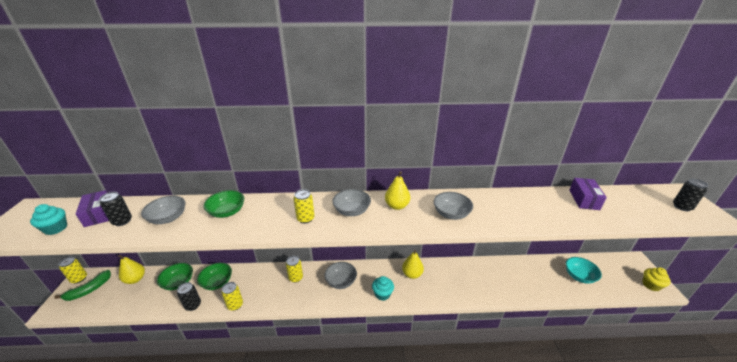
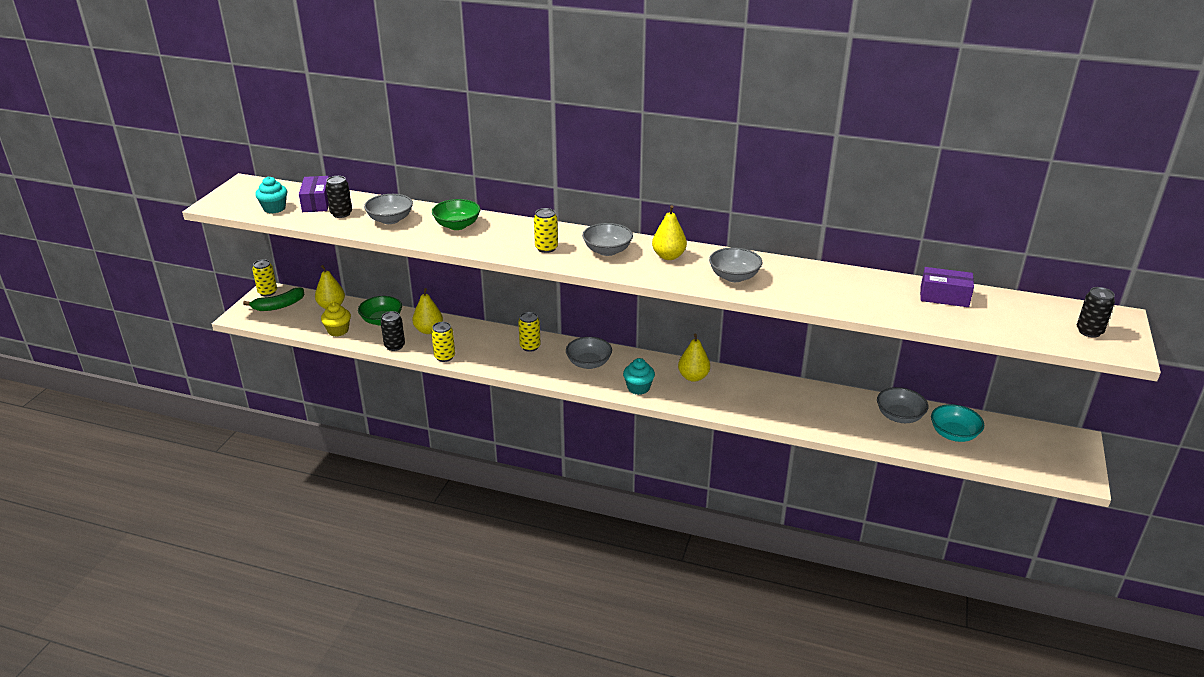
camera: 20 degrees right, 0 degrees up
green bowl [197,263,232,290] -> yellow pear [412,288,443,334]
purple box [569,178,607,210] -> purple box turned 75 degrees clockwise [920,267,974,307]
yellow cupcake [642,267,671,291] -> yellow cupcake moved to [321,303,351,337]
none -> grey bowl [877,387,928,423]

